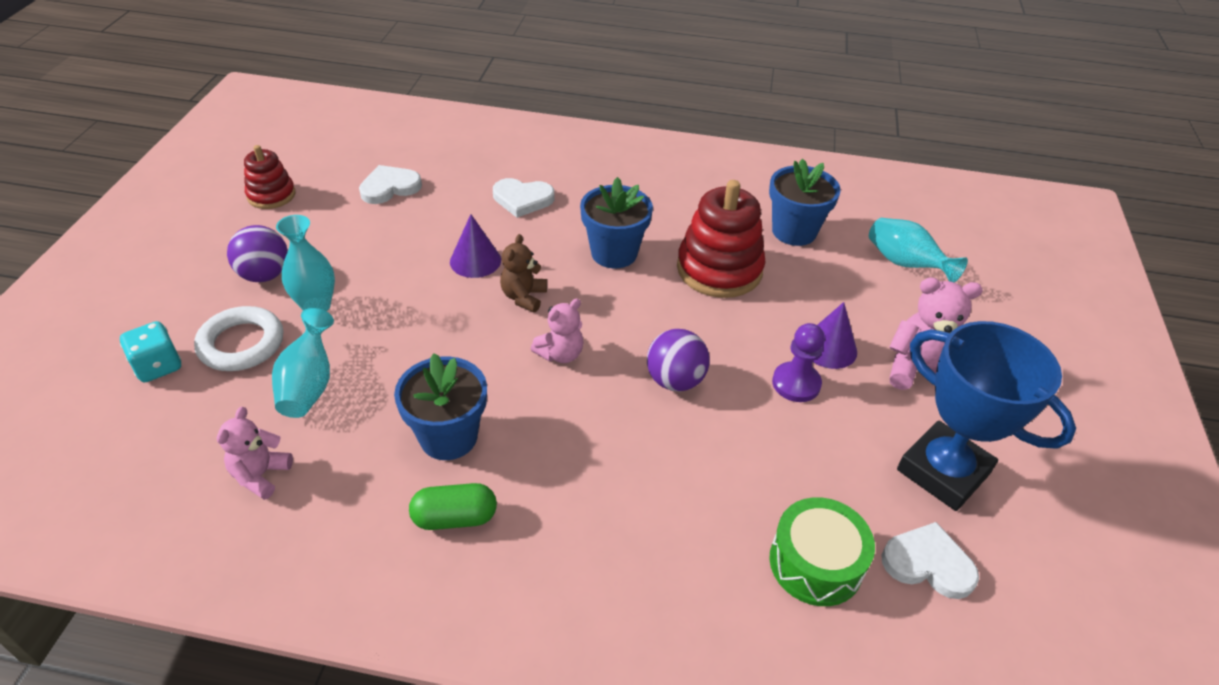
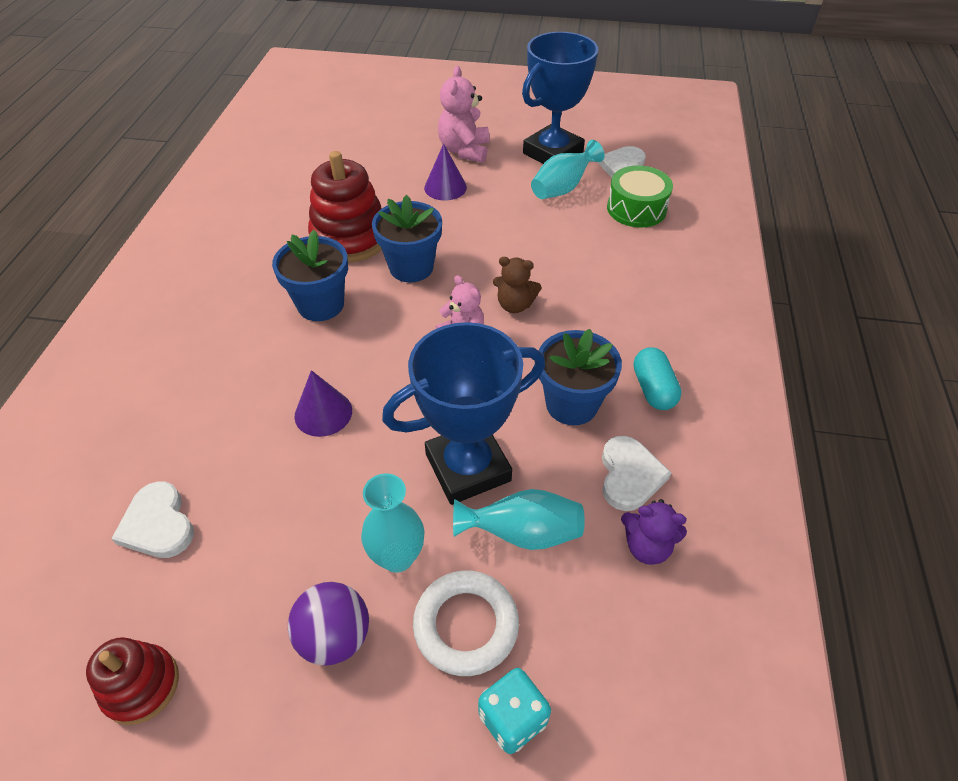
camera: 90 degrees left, 5 degrees up
pink teddy bear [217,407,293,500] -> purple teddy bear [621,499,687,565]
green capsule [409,483,497,530] -> turquoise capsule [634,347,682,410]
white heart [493,178,554,218] -> white heart moved to [602,436,671,511]
brown teddy bear [500,234,547,313] -> brown teddy bear moved to [493,257,541,313]
purple ball [647,329,709,391] -> none
blue flower pot [769,159,841,246] -> blue flower pot moved to [372,195,442,282]
purple pawn [772,323,825,402] -> none
turquoise vase [869,218,968,283] -> turquoise vase moved to [531,140,605,199]
none -> blue trophy [382,322,545,505]

